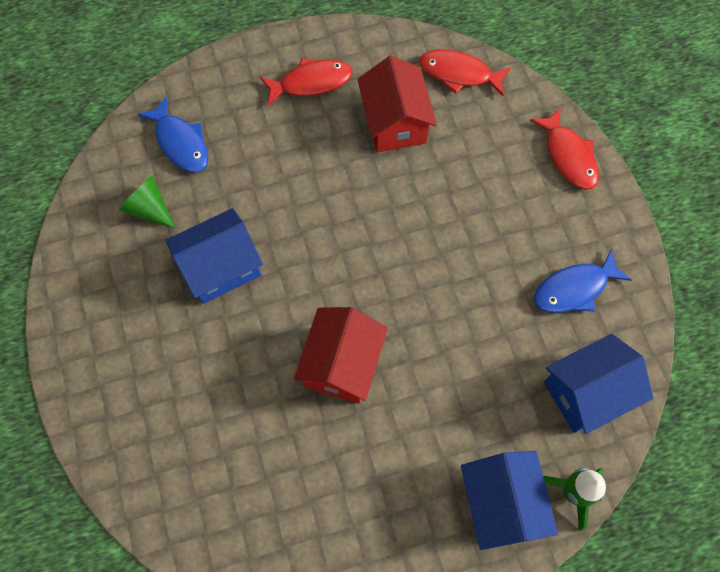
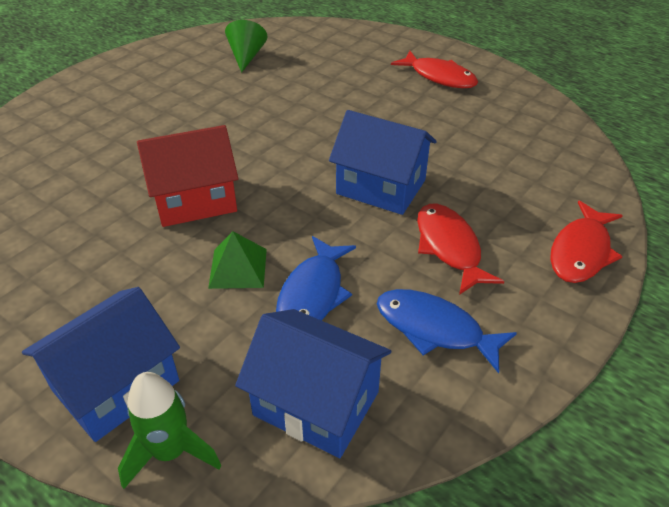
camera: 55 degrees right, 25 degrees down
blue fish [137,97,208,173] -> blue fish moved to [276,236,356,321]
blue house [166,208,263,304] -> blue house moved to [329,110,437,215]
red house [357,56,437,153] -> none
red fish [419,49,511,96] -> red fish moved to [417,204,504,295]
none -> green pyramid [208,231,267,289]

